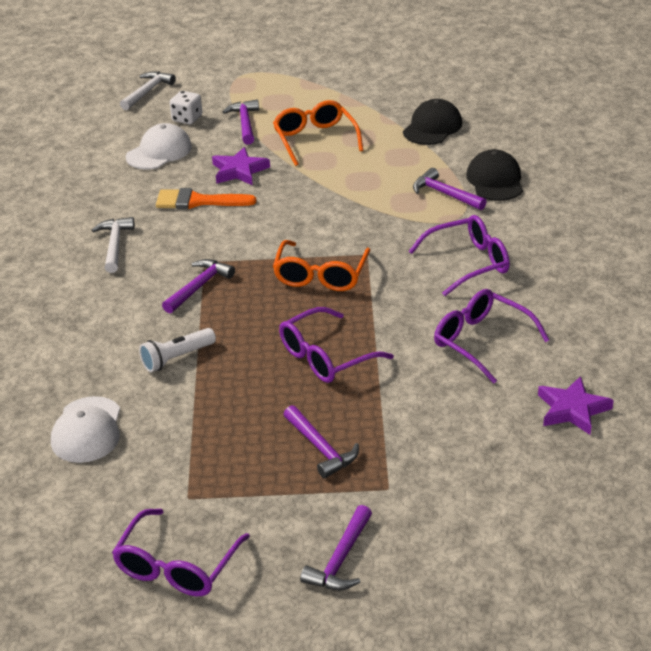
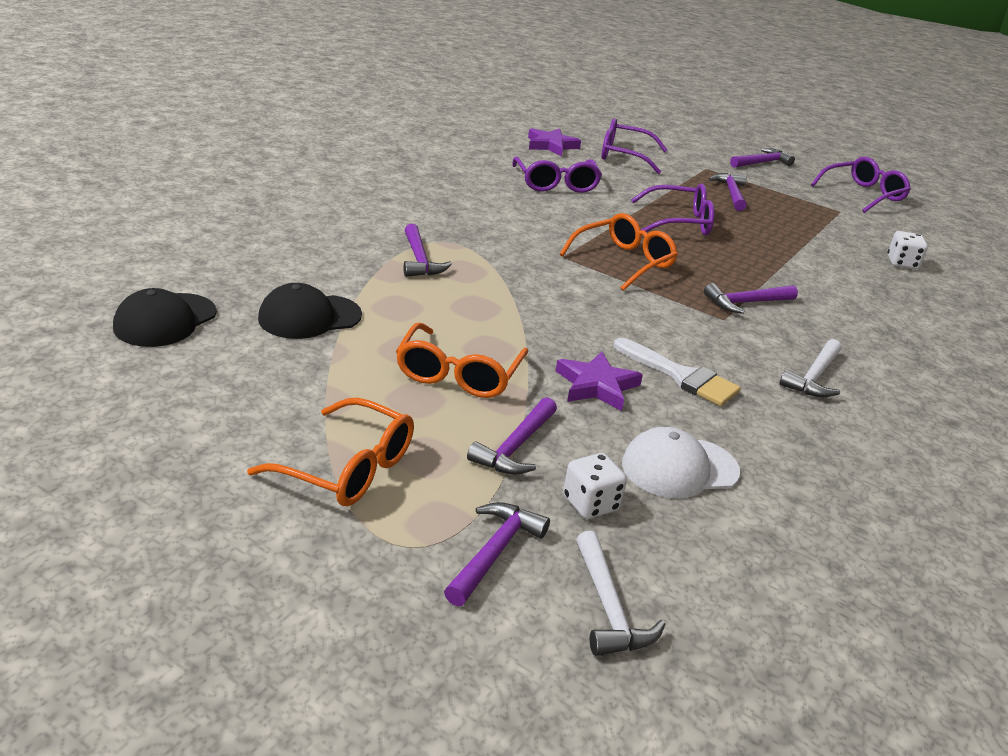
camera: 150 degrees left, 5 degrees down
white cap [51,396,120,463] -> white dice [887,231,928,270]
white hammer [120,71,176,110] -> white hammer turned 75 degrees counterclockwise [576,531,665,656]
white flashlight [139,328,216,372] -> none
orange brush [156,188,256,209] -> white brush [614,338,741,406]
purple glasses [409,215,510,296] -> purple glasses moved to [601,118,667,174]
black cap [466,149,523,201] -> black cap moved to [113,288,217,347]
none -> orange glasses [247,398,414,507]
none -> purple hammer [444,502,550,606]

